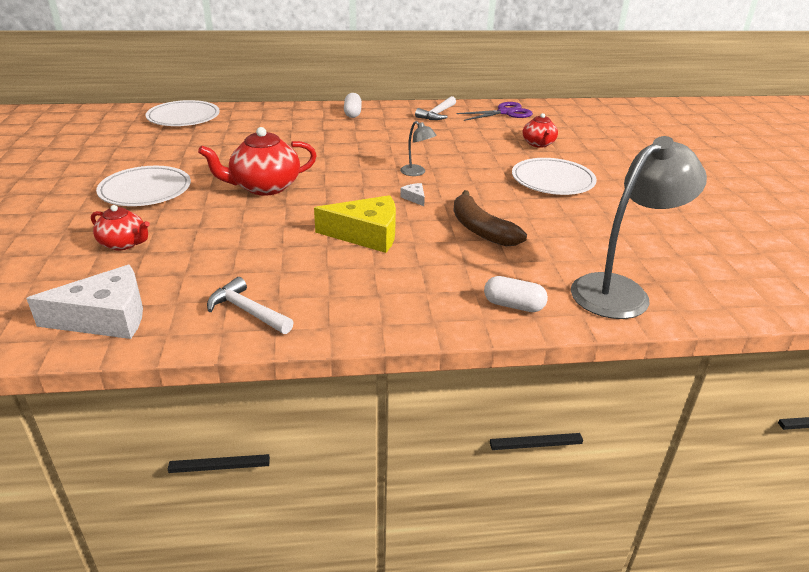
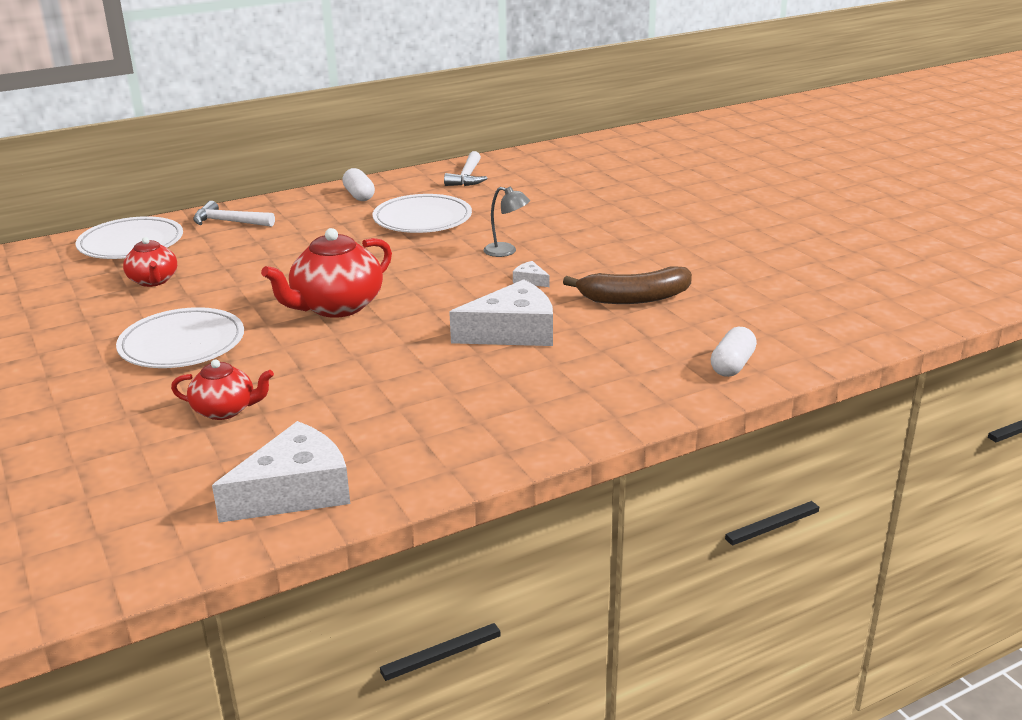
camera: 20 degrees left, 5 degrees down
white hammer [207,277,294,334] -> white hammer moved to [193,201,275,227]
yellow cheese [314,195,396,253] -> white cheese [449,279,553,346]
brown banana [453,190,527,246] -> brown banana turned 45 degrees counterclockwise [563,266,692,304]
purple scissors [456,102,533,121] -> none
white capsule [484,276,548,312] -> white capsule turned 60 degrees counterclockwise [711,327,757,377]
white plate [512,158,597,195] -> white plate moved to [372,194,472,233]
red teapot [523,113,558,148] -> red teapot moved to [123,237,177,287]
grey lamp [571,136,707,319] -> none

